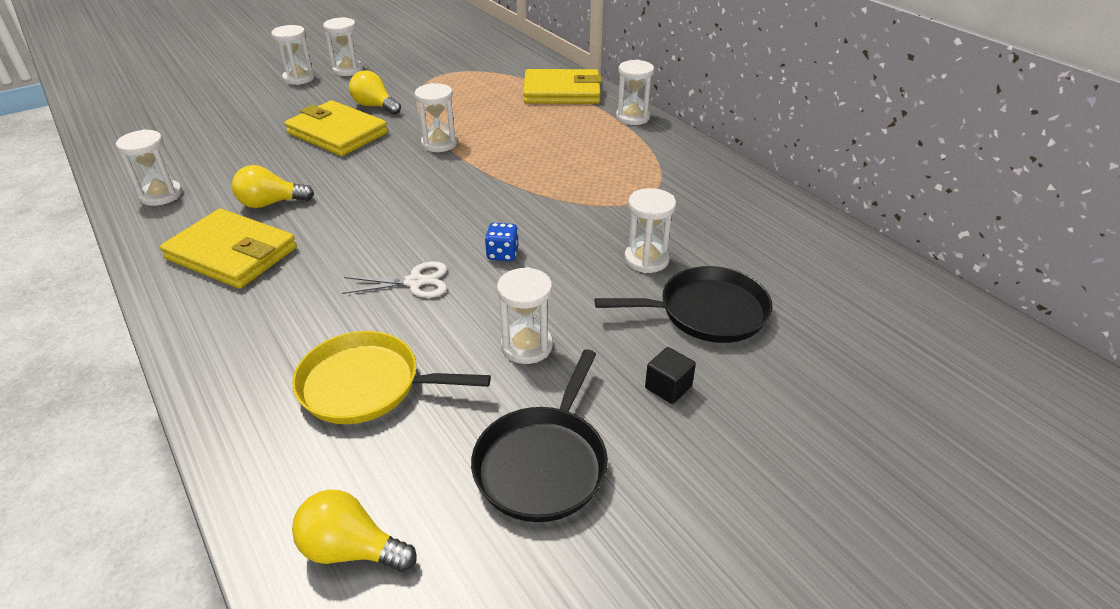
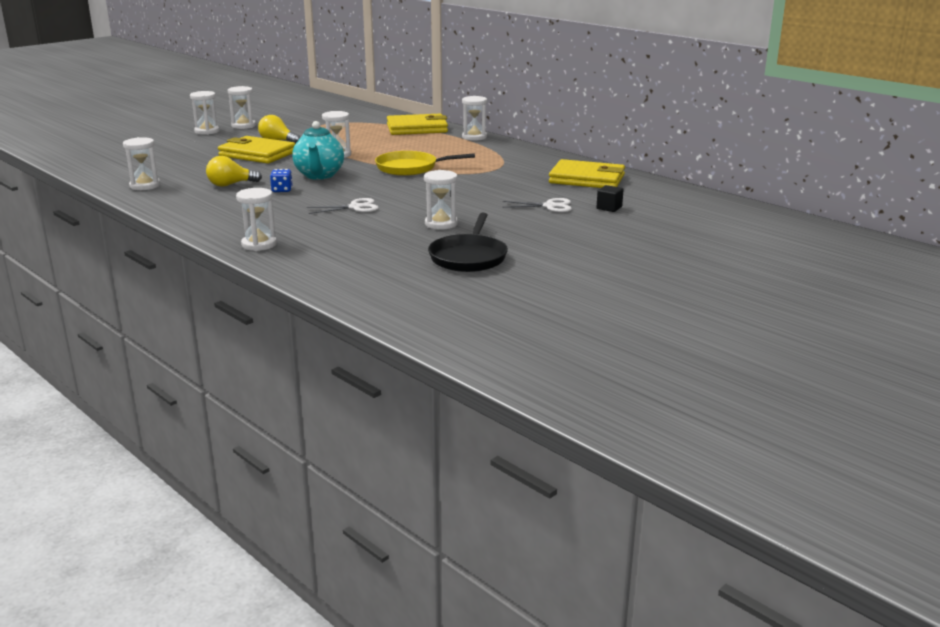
camera: 10 degrees left, 15 degrees down
yellow wallet [160,209,297,289] -> yellow wallet moved to [549,159,625,188]
yellow pan [292,331,491,424] -> yellow pan moved to [375,151,475,176]
yellow light bulb [292,490,417,572] -> none
blue dice [485,223,519,261] -> blue dice moved to [270,169,292,192]
black pan [595,266,773,343] -> white scissors [502,198,572,212]
white hourglass [624,188,676,273] -> white hourglass moved to [236,188,277,251]
black cube [645,347,696,404] -> black cube moved to [596,185,624,212]
none -> turquoise teapot [292,121,344,180]

